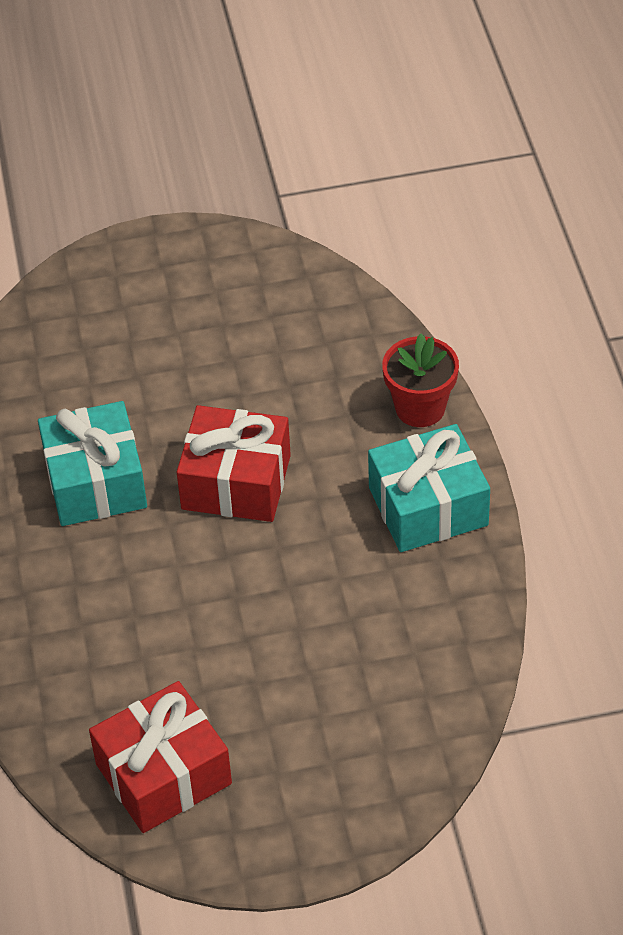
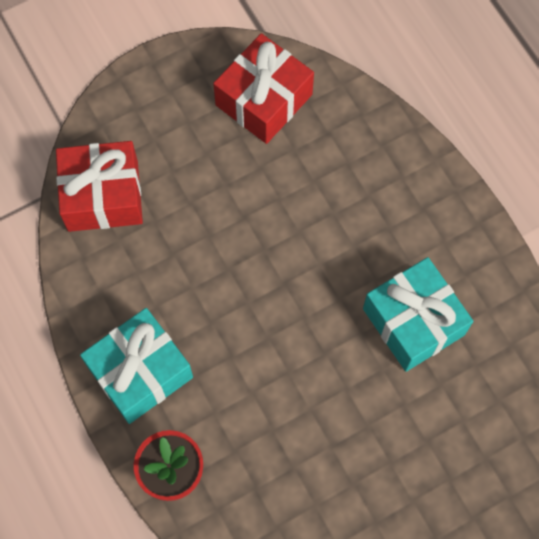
camera: 160 degrees right, 20 degrees up
red gift [177,405,291,522] -> red gift moved to [56,141,143,232]

